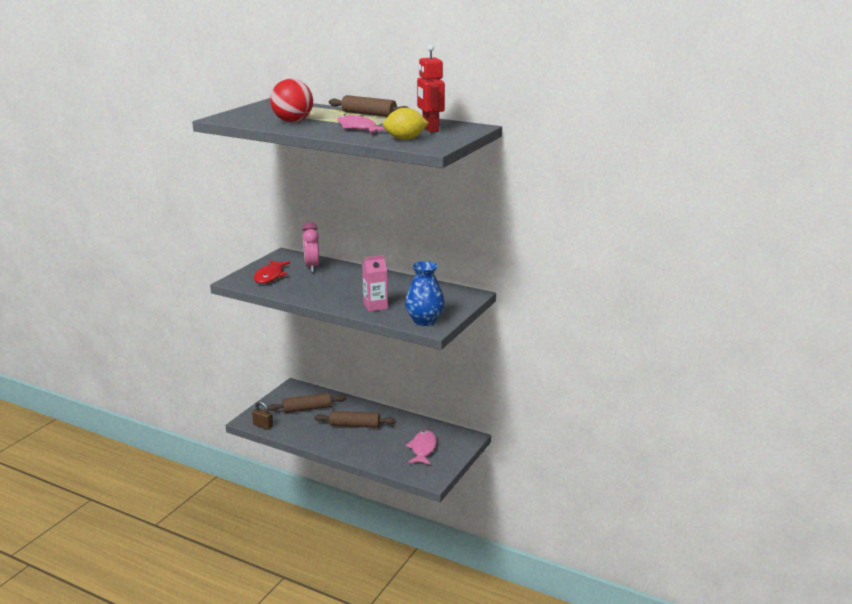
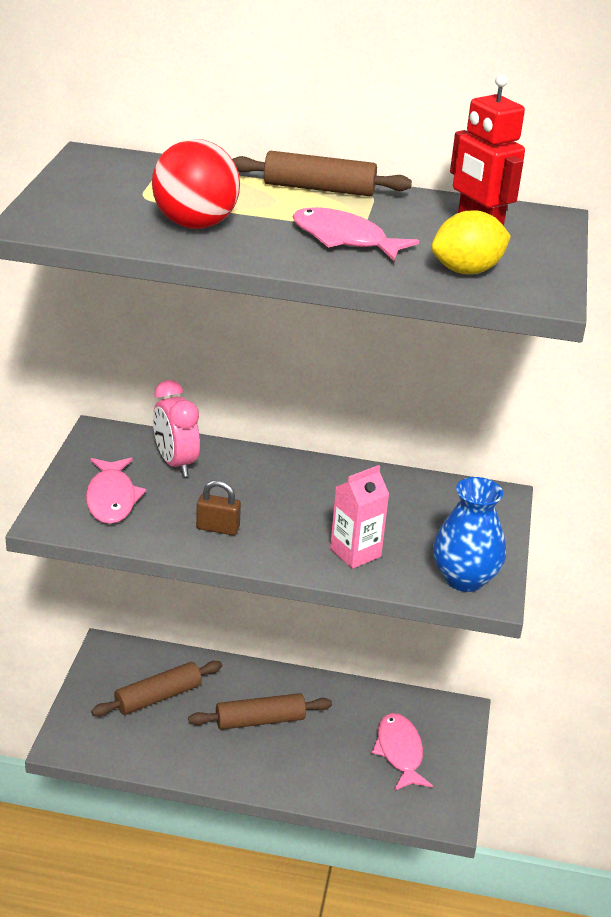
camera: 20 degrees left, 10 degrees up
brown padlock [252,401,273,430] -> brown padlock moved to [196,480,241,535]
red fish [254,260,290,283] -> pink fish [86,458,146,524]

